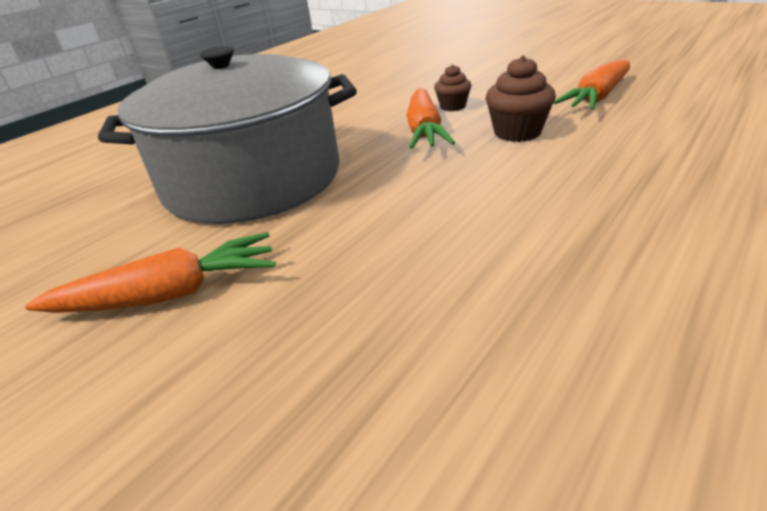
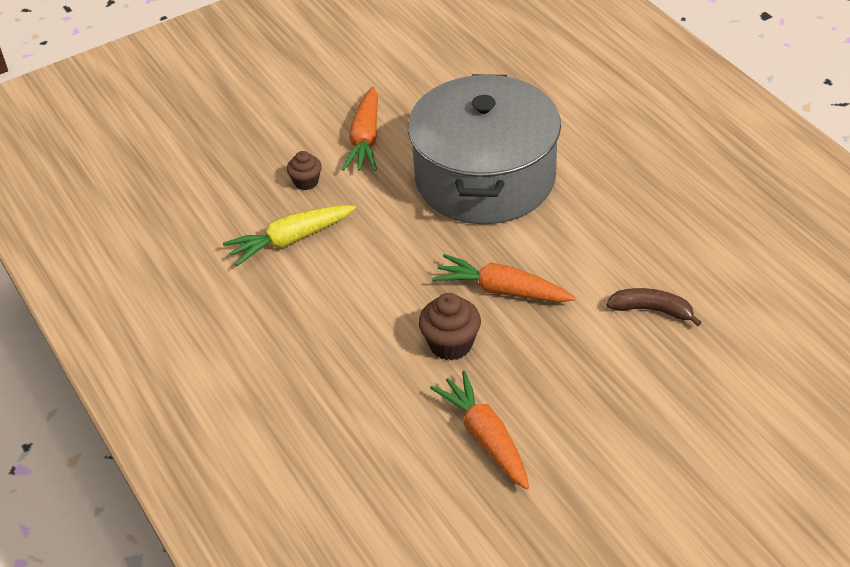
camera: 110 degrees right, 10 degrees up
brown cupcake [434,64,471,111] -> brown cupcake moved to [287,151,322,190]
none -> yellow carrot [223,205,356,266]
none -> brown banana [606,288,702,326]

